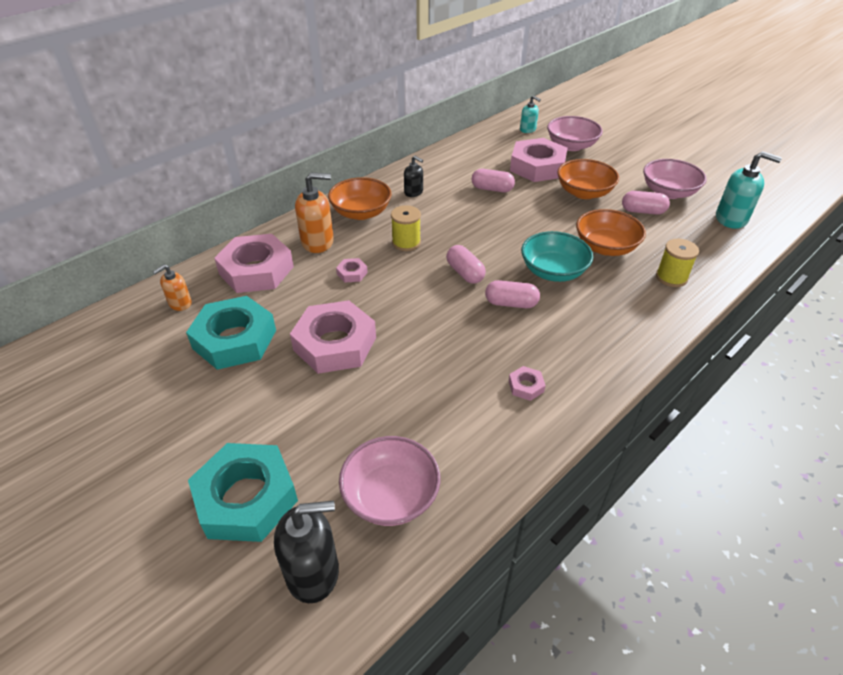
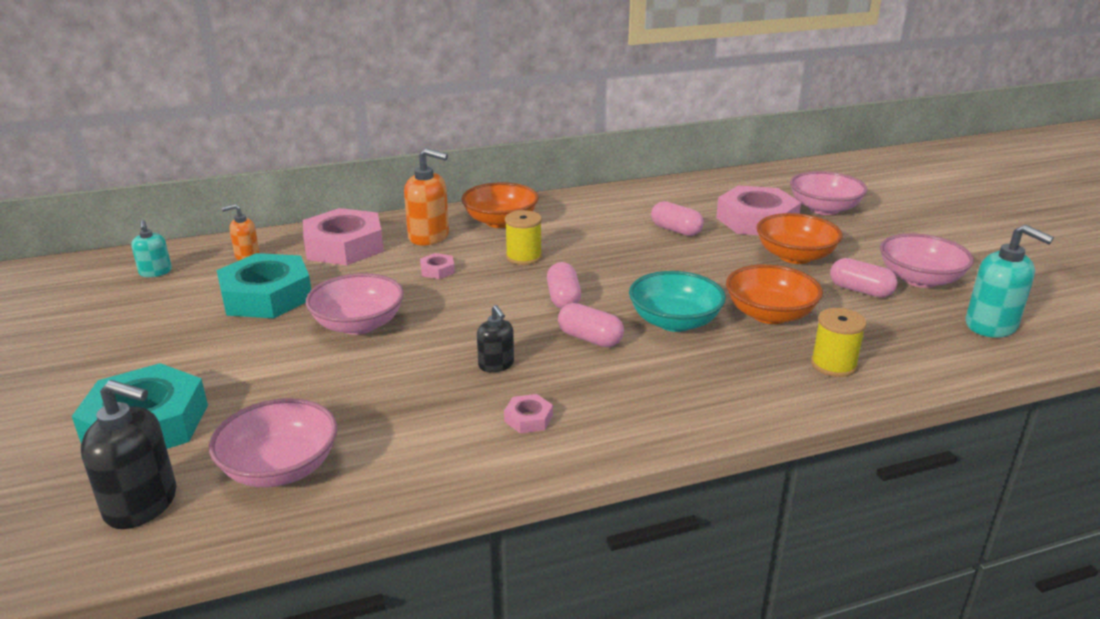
camera: 25 degrees right, 15 degrees down
pink nut [290,300,376,374] -> pink bowl [306,273,404,335]
black soap dispenser [404,156,423,197] -> black soap dispenser moved to [477,305,514,372]
turquoise soap dispenser [520,95,541,133] -> turquoise soap dispenser moved to [131,219,172,277]

